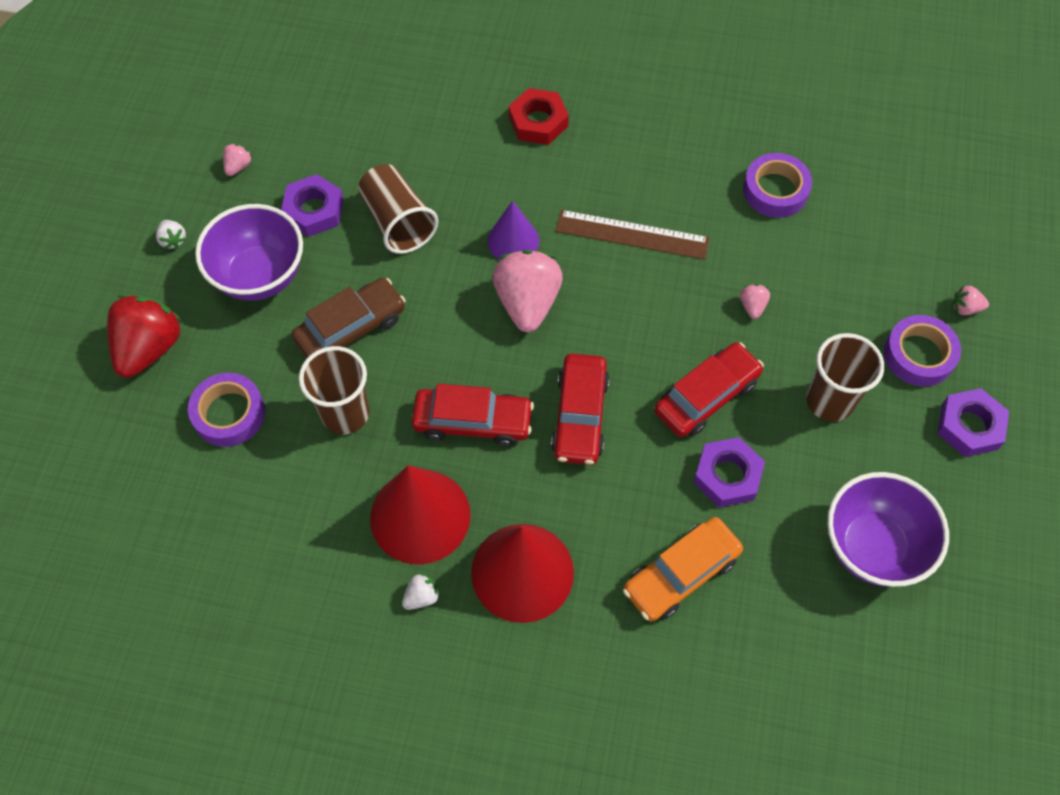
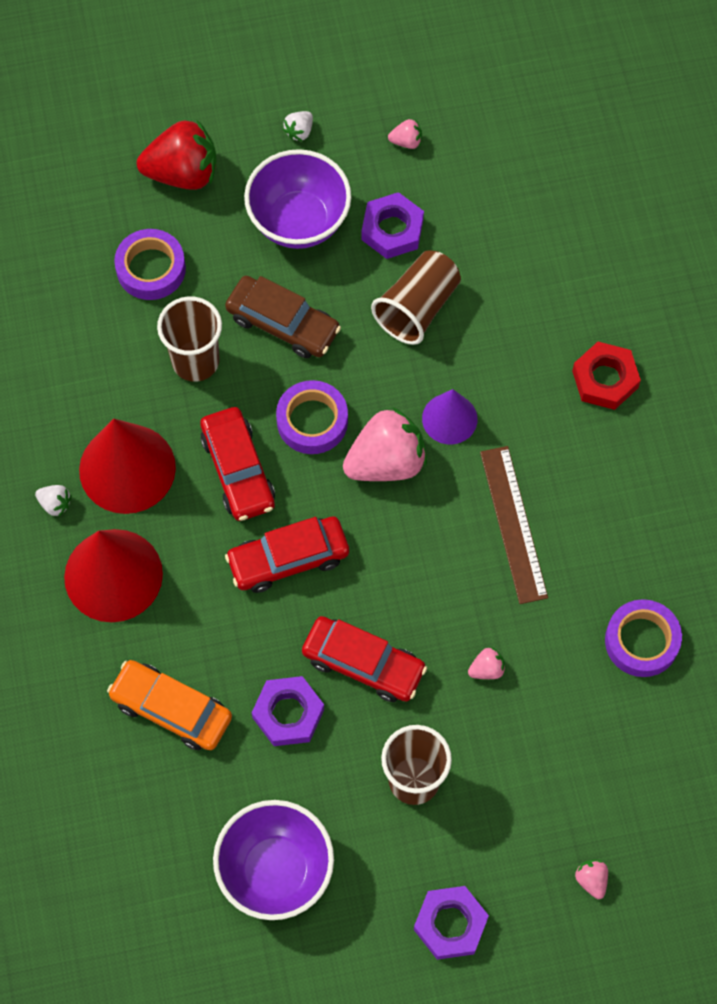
camera: 65 degrees right, 5 degrees up
purple tape [884,315,961,386] -> purple tape moved to [276,380,348,454]

